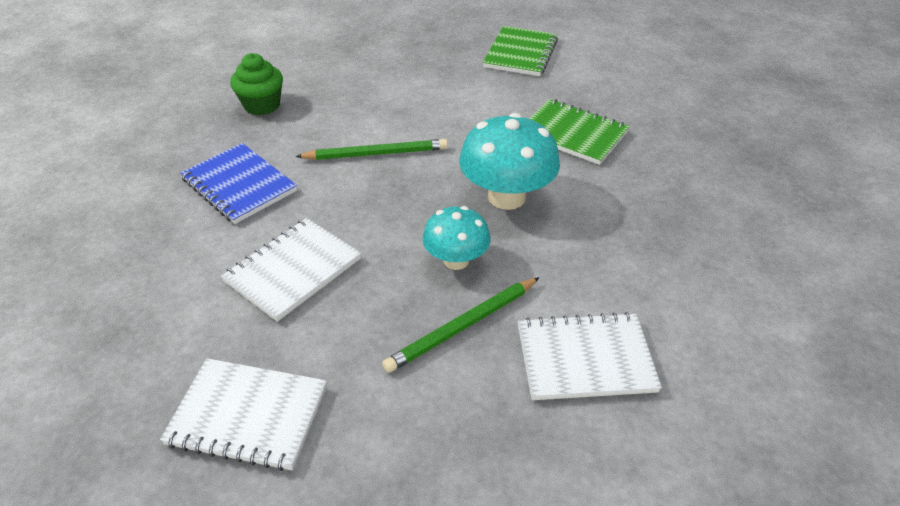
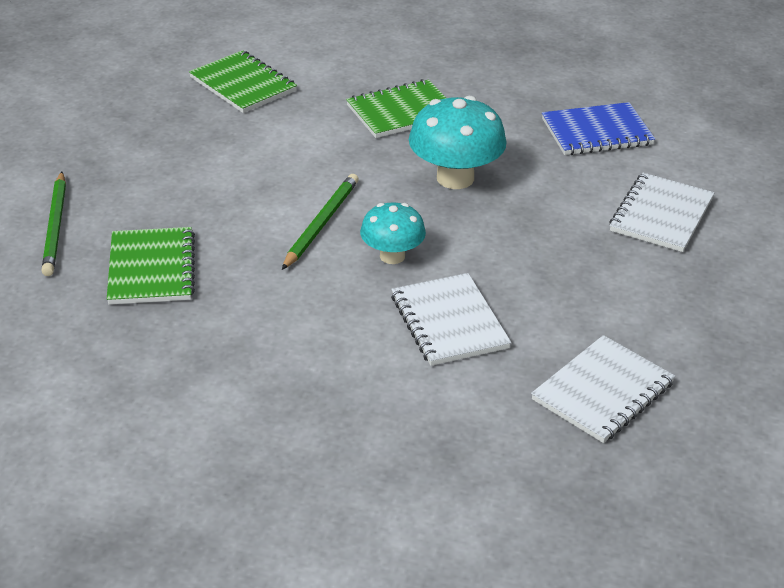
camera: 60 degrees left, 5 degrees down
blue notebook [180,143,297,224] -> blue notebook moved to [542,102,655,155]
green cupcake [230,53,283,115] -> green notebook [107,227,195,305]
green pencil [382,277,540,373] -> green pencil moved to [41,172,66,276]
turquoise mushroom [422,206,491,270] -> turquoise mushroom moved to [360,203,426,264]

